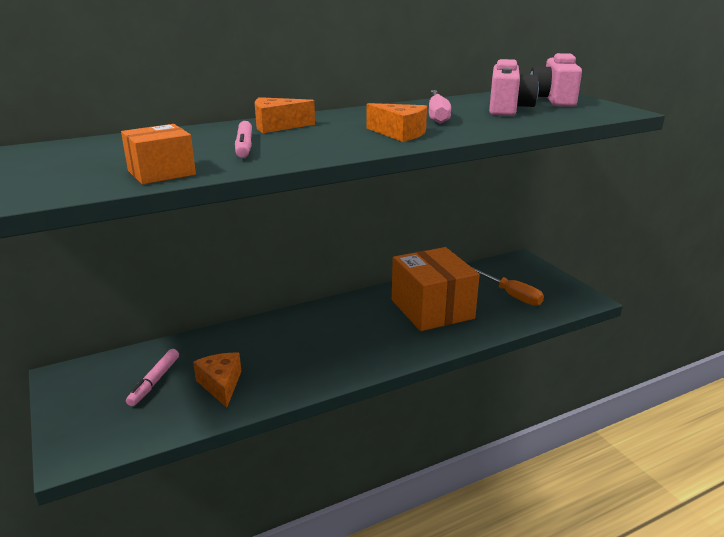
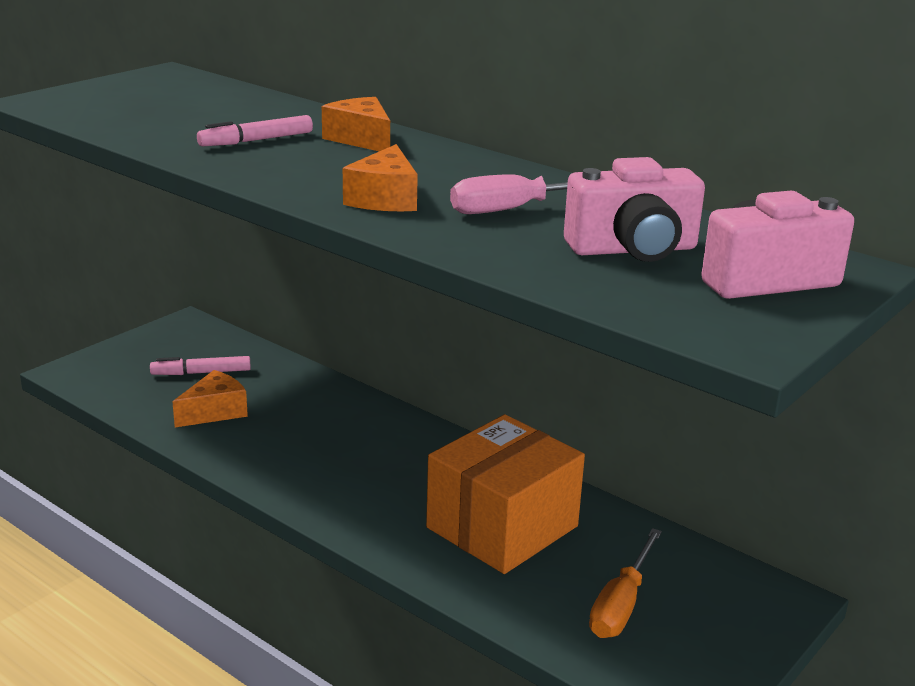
camera: 65 degrees right, 0 degrees up
orange box [121,124,196,184] -> none

